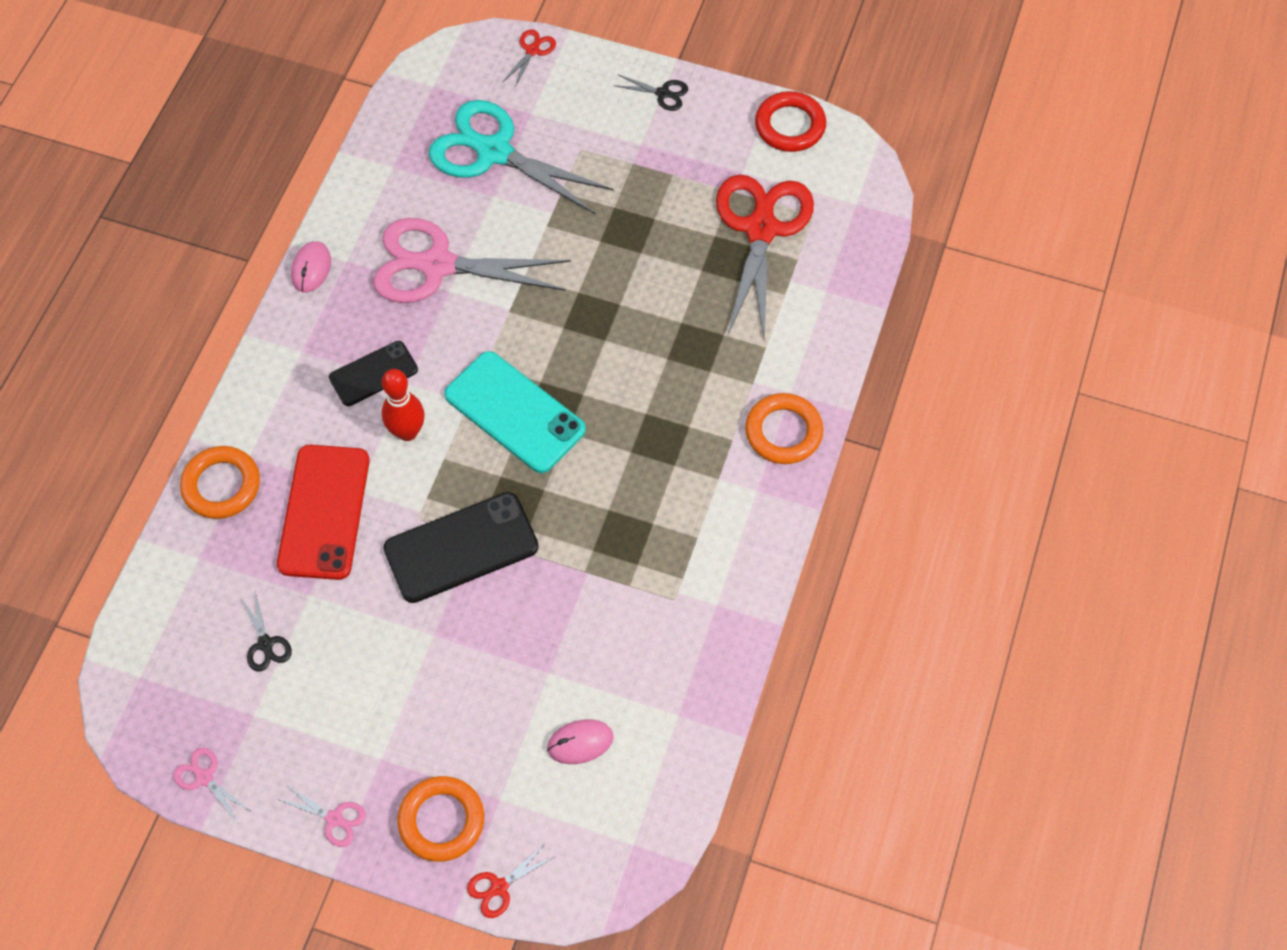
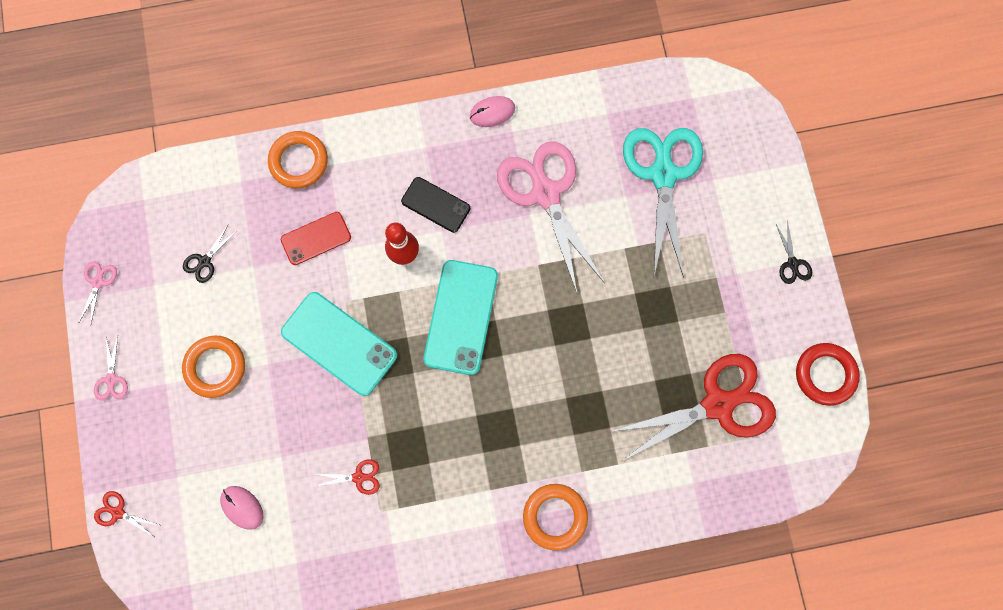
camera: 60 degrees right, 15 degrees up
red phone [277,445,370,580] -> red phone [281,212,351,265], size x0.60
black phone [383,492,539,603] -> turquoise phone [281,292,397,396]
orange ring [397,776,484,862] -> orange ring moved to [182,335,245,398]
red scissors [503,30,556,87] -> red scissors moved to [316,460,380,495]

